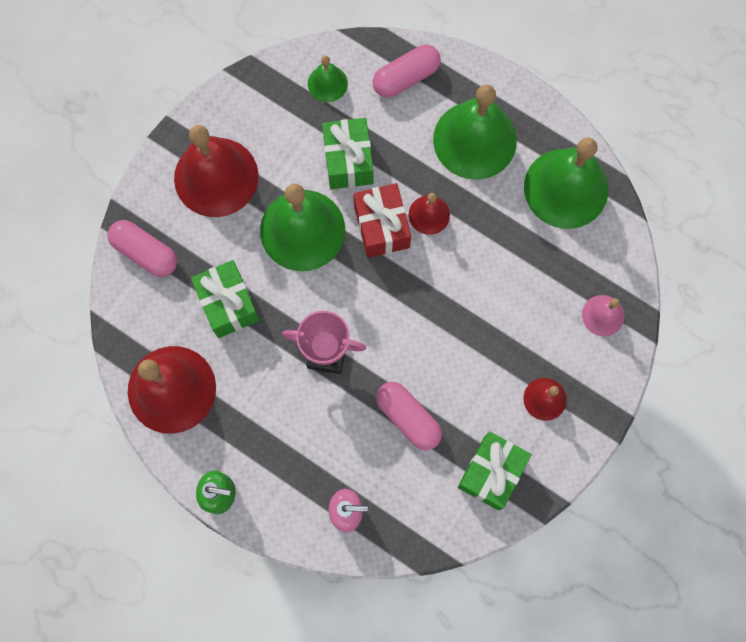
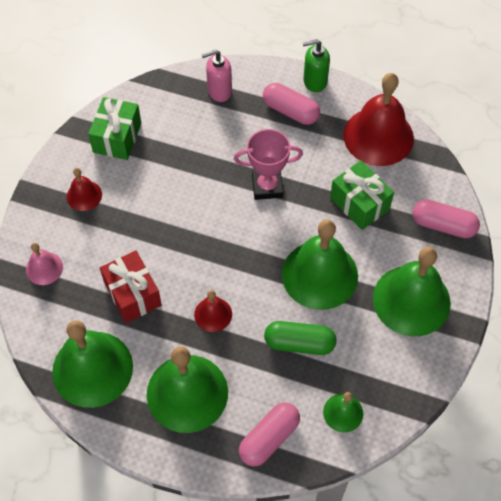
camera: 165 degrees right, 15 degrees down
red bell [174,125,259,217] -> green bell [373,247,451,336]
green gift [322,118,374,189] -> green capsule [264,321,337,355]
red gift [353,183,411,258] -> red gift moved to [100,250,162,323]
pink capsule [376,382,442,450] -> pink capsule moved to [263,83,320,125]

